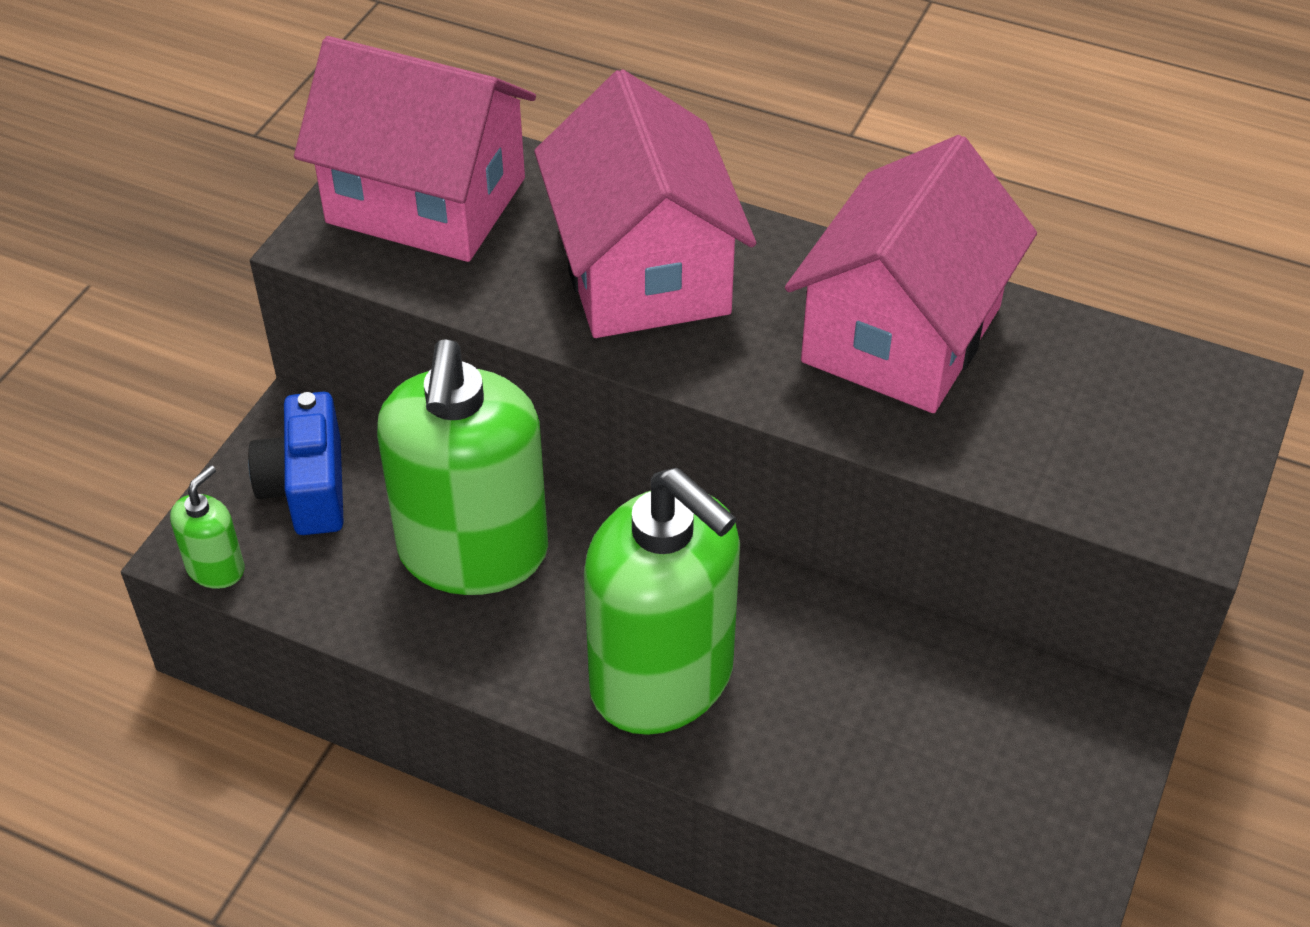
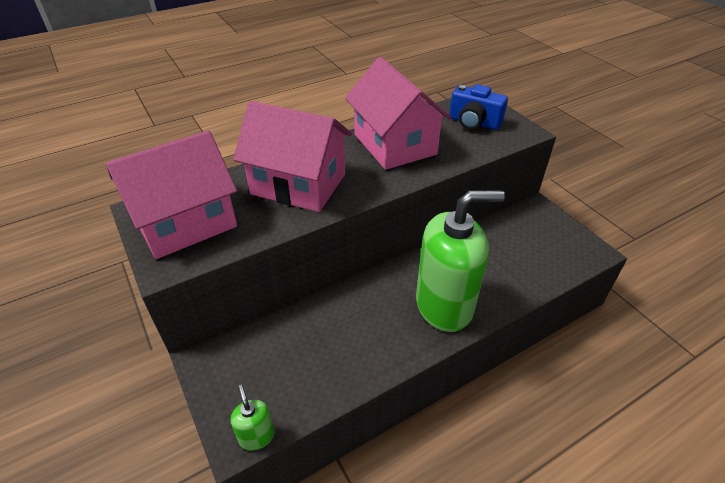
camera: 55 degrees left, 5 degrees down
blue camera [248,392,344,535] -> blue camera moved to [449,84,508,130]
green soap dispenser [377,339,548,595] -> none

